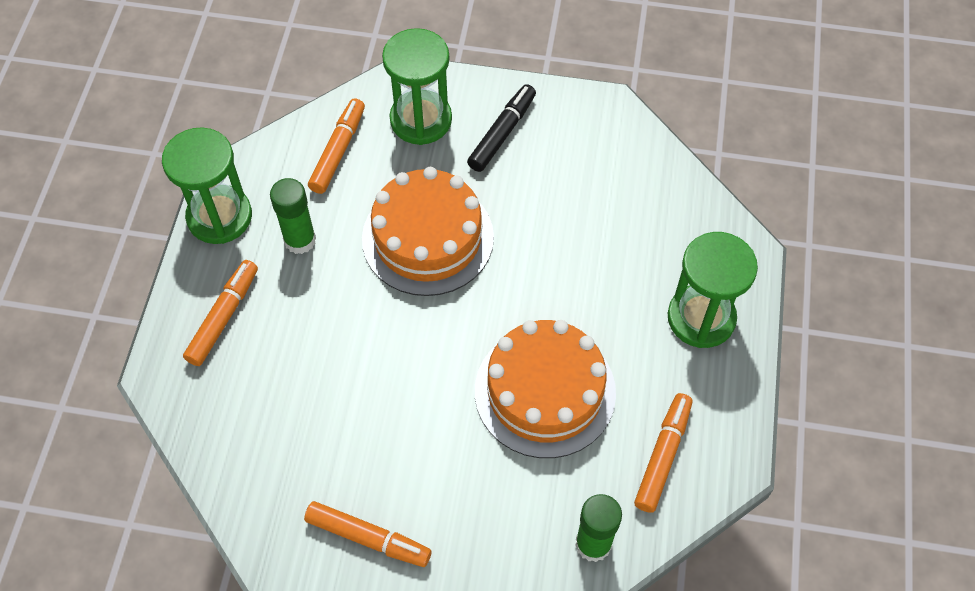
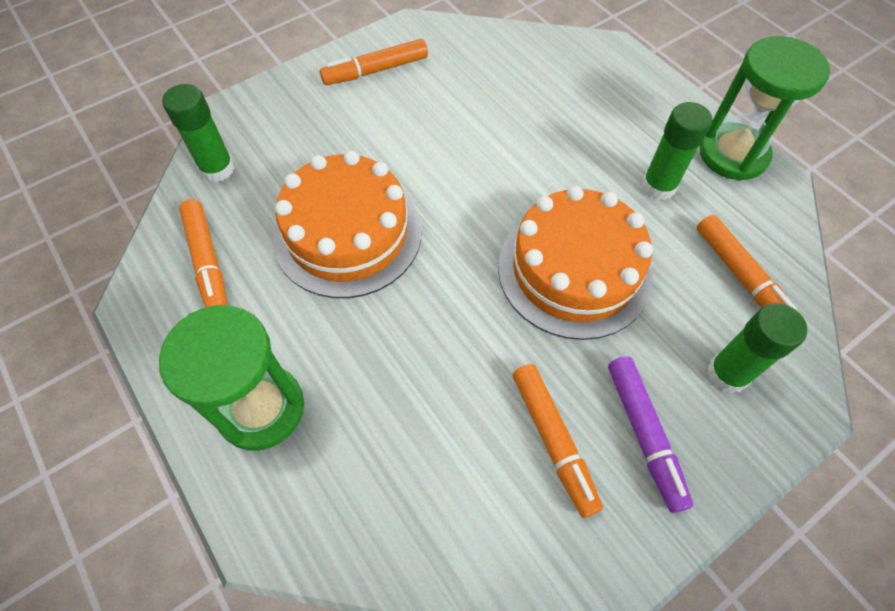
camera: 135 degrees right, 0 degrees up
orange marker [183,260,258,366] -> orange marker moved to [512,364,603,518]
green hourglass [382,28,452,145] -> green glue stick [707,303,807,393]
black marker [467,84,536,172] -> purple marker [608,356,693,513]

